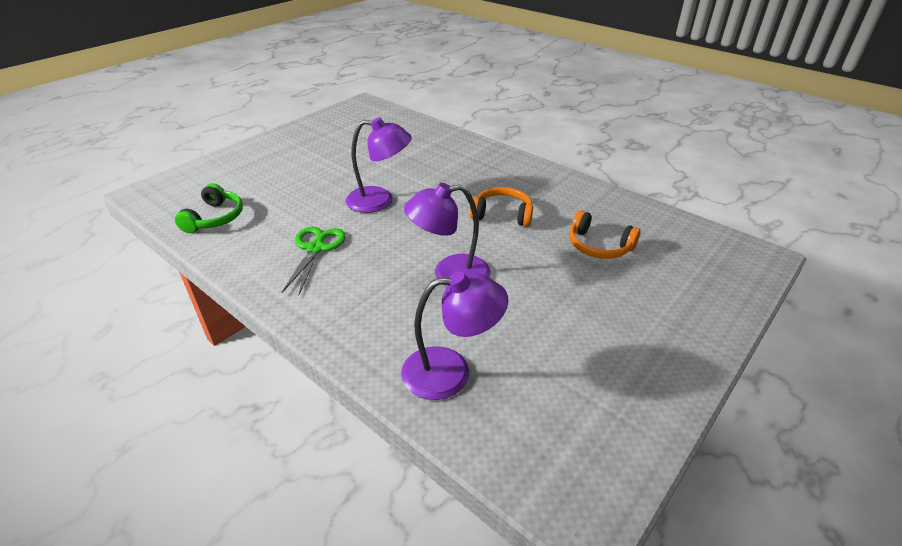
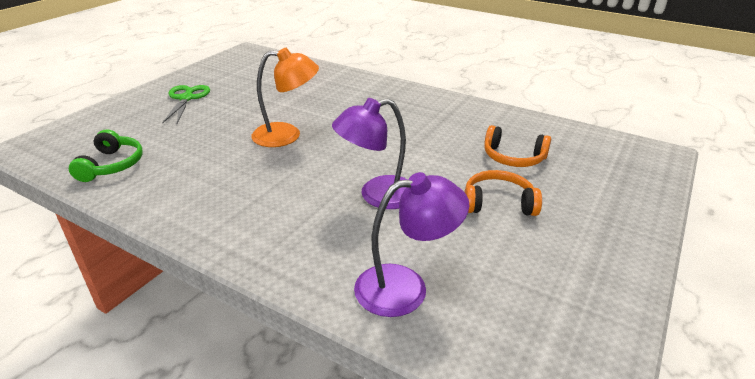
camera: 10 degrees left, 5 degrees down
green scissors [281,226,346,295] -> green scissors moved to [162,85,210,124]
purple lamp [346,117,412,213] -> orange lamp [251,48,319,147]
orange headphones [470,187,533,227] -> orange headphones moved to [465,170,542,216]

